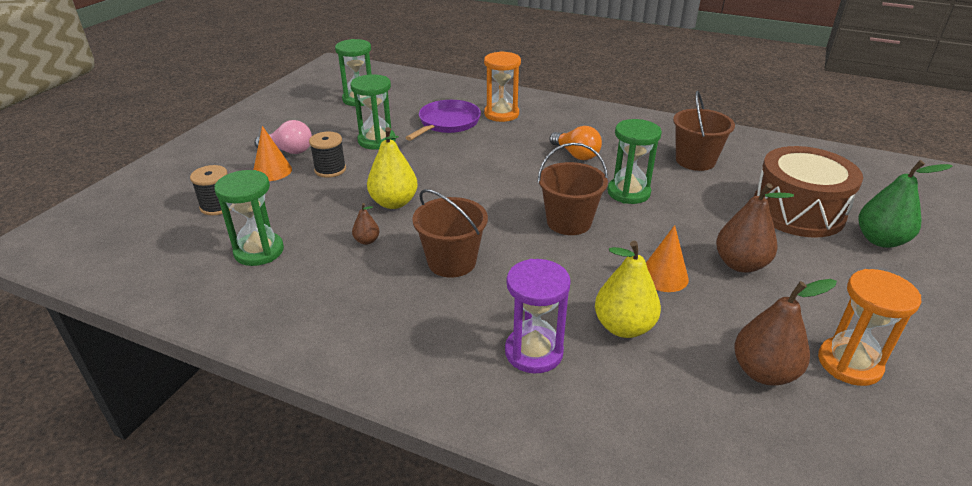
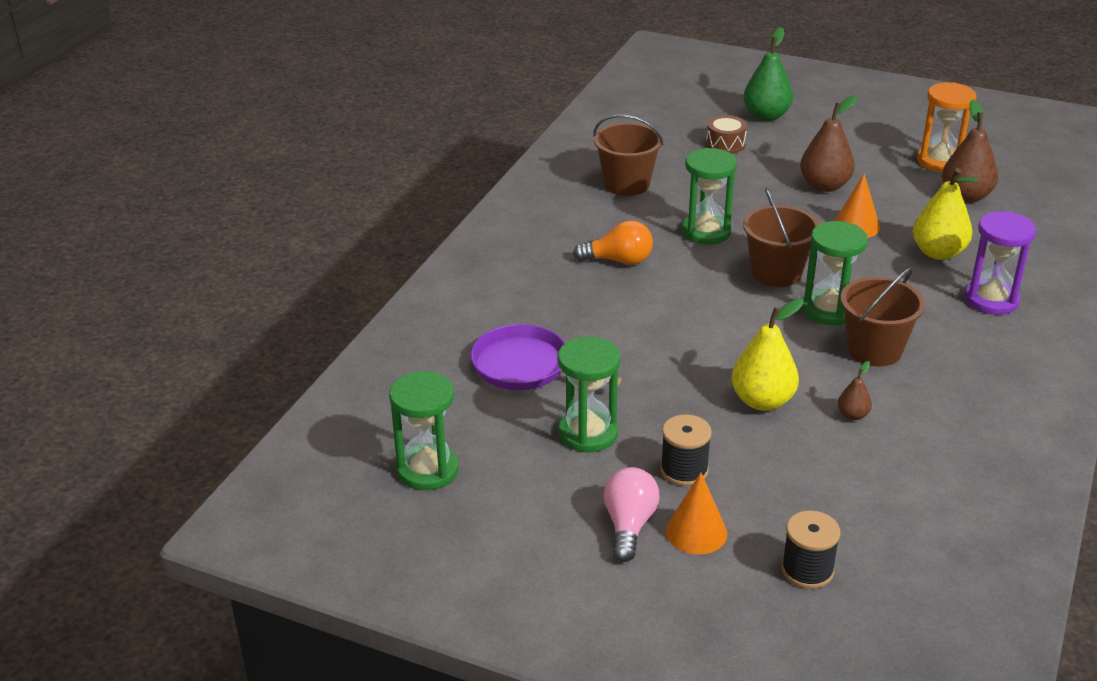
camera: 90 degrees left, 0 degrees up
green hourglass [214,170,284,266] -> green hourglass moved to [803,221,868,325]
orange hourglass [484,51,521,122] -> none
orange light bulb [550,126,602,160] -> orange light bulb turned 45 degrees clockwise [573,220,653,265]
brown drum [754,146,863,238] -> brown drum [706,115,747,154], size x0.45

